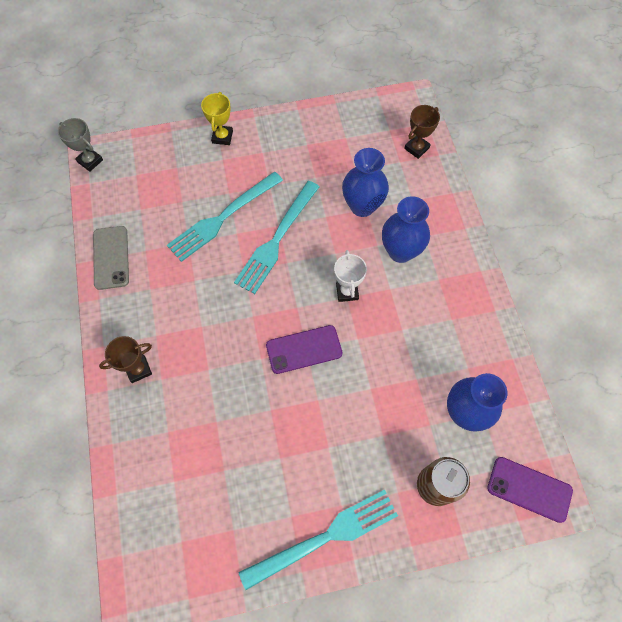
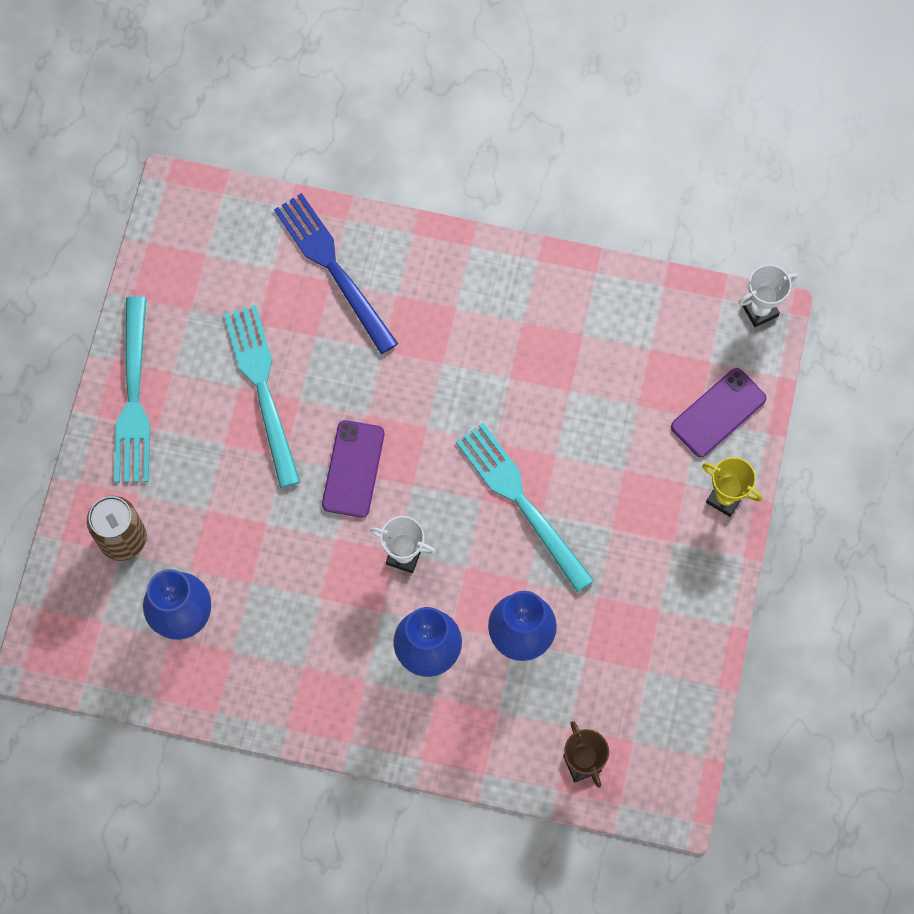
camera: 115 degrees right, 5 degrees up
grey trophy [58,118,103,172] -> white trophy [738,265,797,327]
grey phone [93,226,129,290] -> none
brown trophy [99,336,152,383] -> none
turquoise fork [167,172,283,262] -> turquoise fork moved to [224,305,300,488]
purple phone [487,457,573,523] -> purple phone moved to [671,368,766,457]
none -> blue fork [274,193,398,354]

